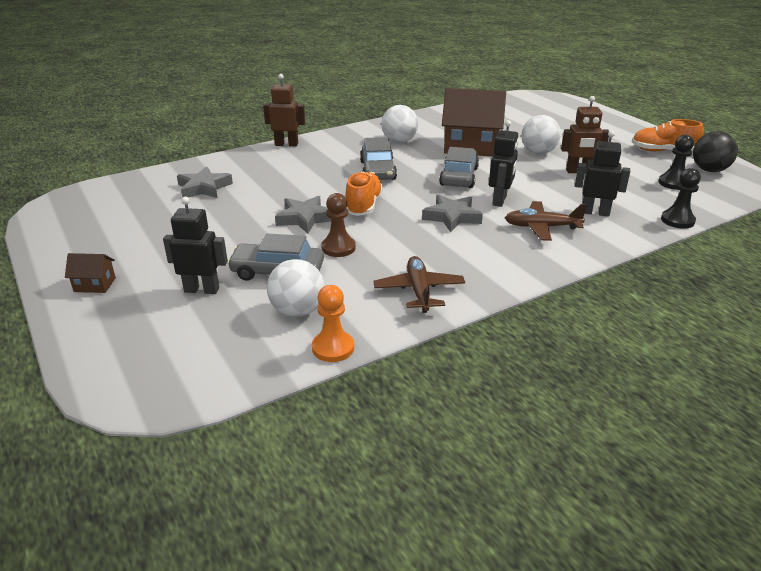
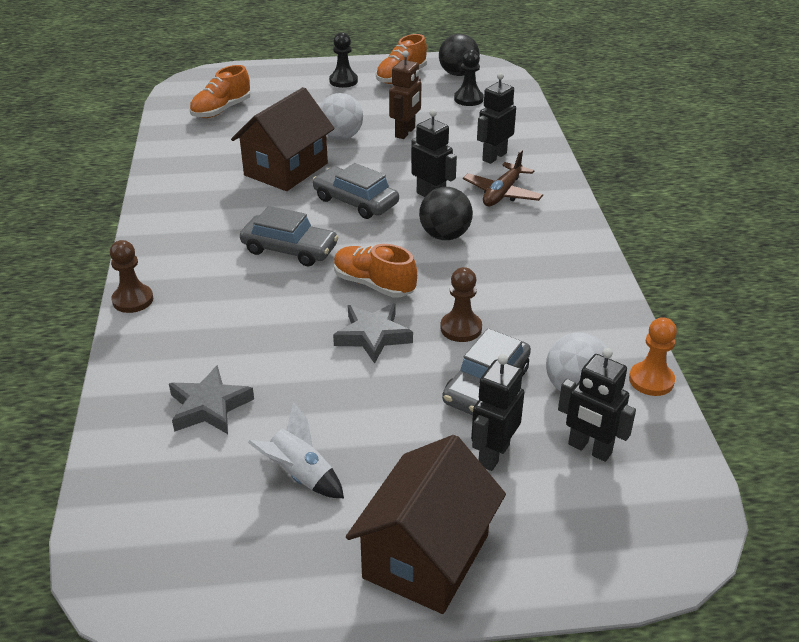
camera: 65 degrees left, 5 degrees up
brown house [65,253,116,293] -> brown house [346,435,506,614], size x2.29
brown robot [263,74,305,146] -> brown pawn [110,240,153,313]
brown plane [373,256,465,313] -> none
white ball [382,105,418,143] -> none
grey star [422,194,483,233] -> black ball [419,187,473,240]
black pawn [661,168,701,229] -> black pawn moved to [329,32,358,88]
none -> orange shoe [190,65,251,118]
none -> white rocket [248,402,344,498]
none -> black robot [558,348,636,462]

